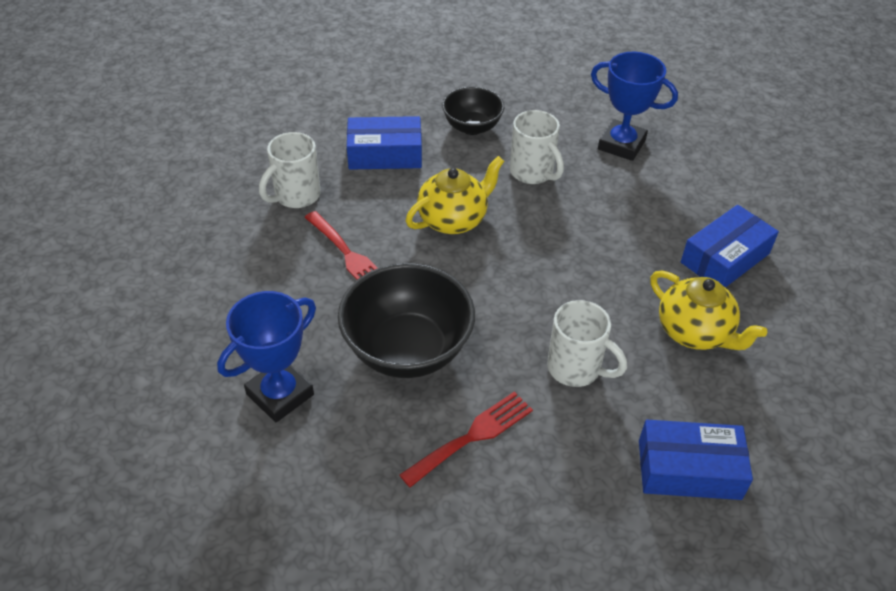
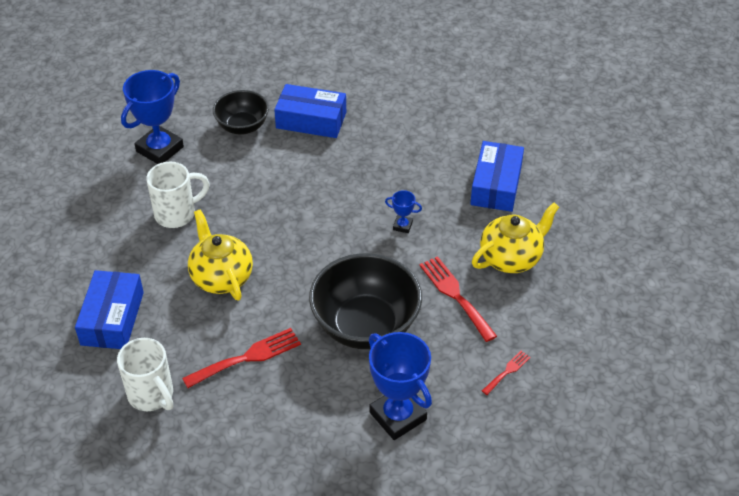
camera: 80 degrees left, 0 degrees up
black bowl [442,87,504,135] -> black bowl moved to [213,90,269,135]
white mug [547,300,627,387] -> blue trophy [385,190,422,233]
yellow teapot [650,270,767,350] -> yellow teapot moved to [472,203,559,273]
blue box [681,205,779,288] -> blue box turned 45 degrees counterclockwise [274,84,346,138]
none -> red fork [482,351,531,395]

